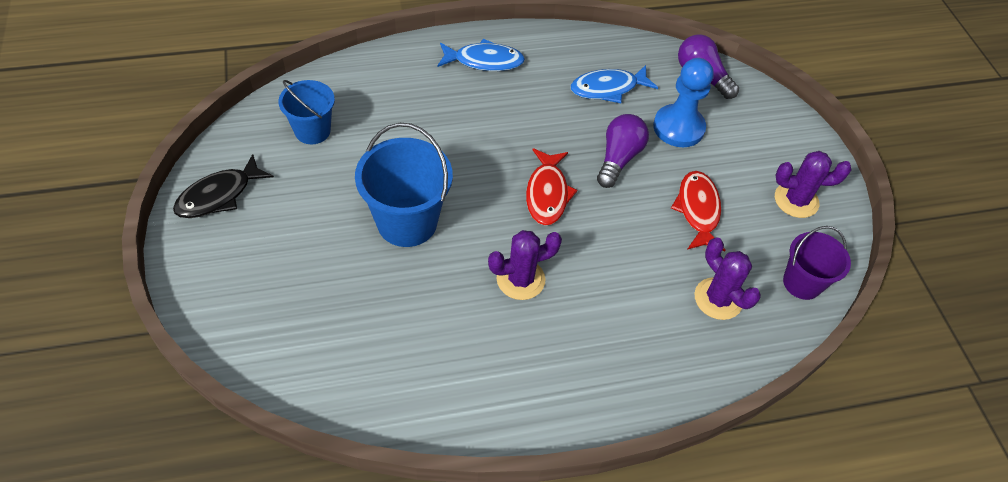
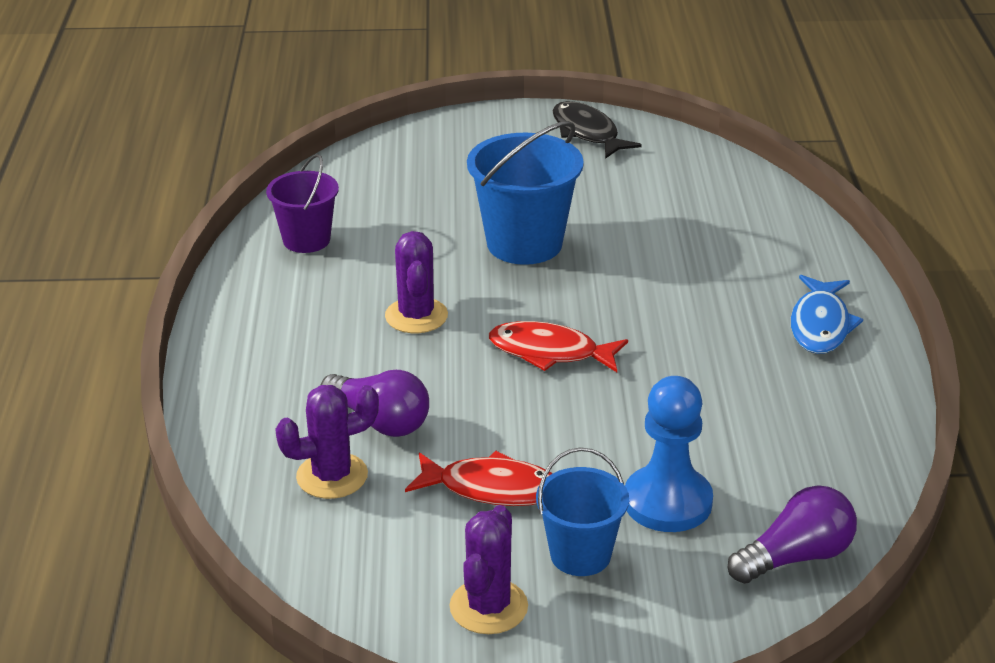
camera: 105 degrees right, 20 degrees down
blue bucket [278,80,335,144] -> blue bucket moved to [536,447,629,576]
blue fish [570,65,658,103] -> none
purple light bulb [597,114,649,188] -> purple light bulb moved to [321,370,429,437]
purple bucket [783,226,851,300] -> purple bucket moved to [266,154,339,253]

